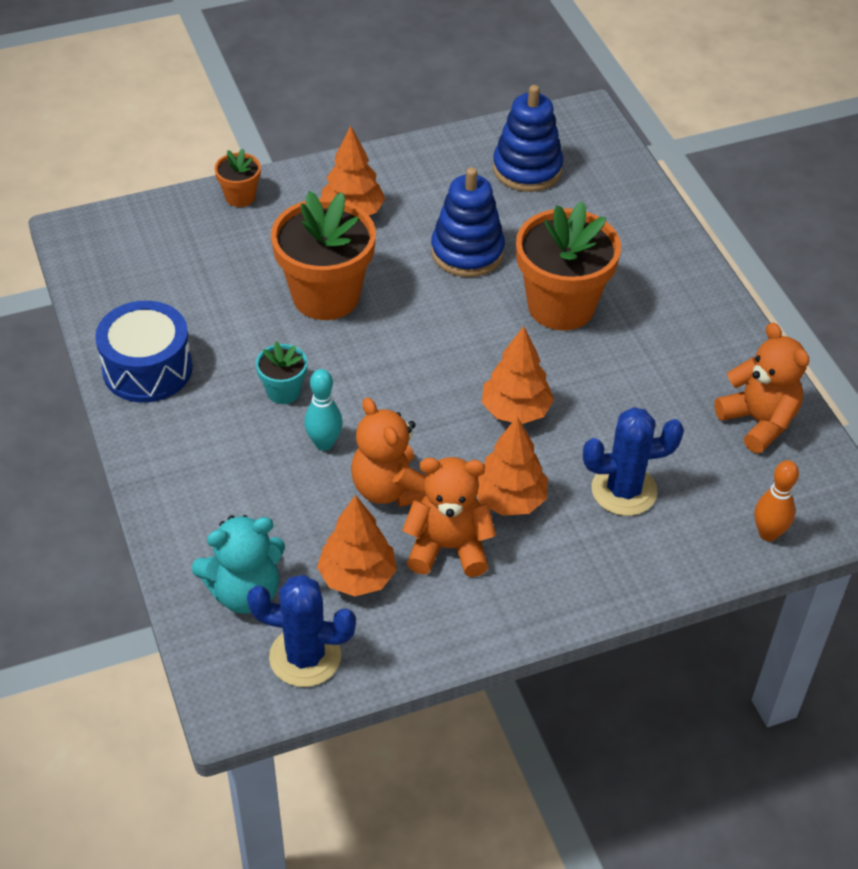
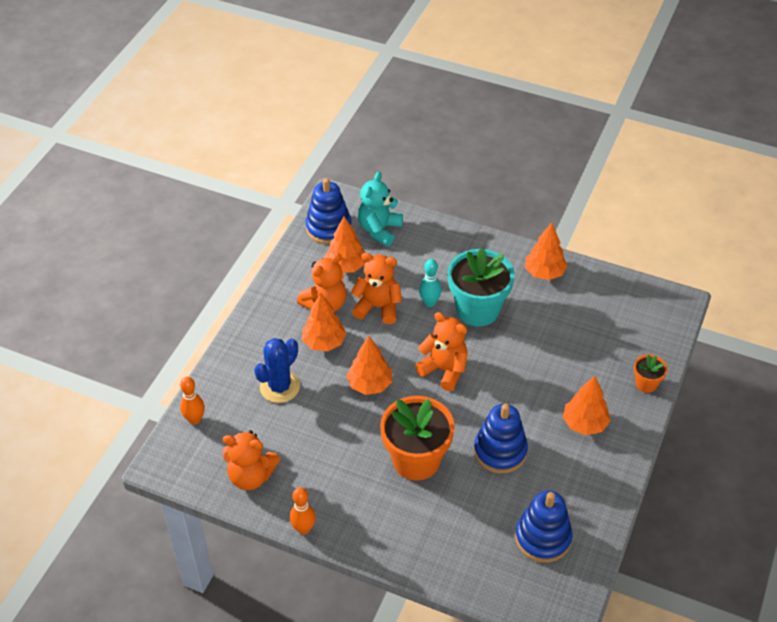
camera: 135 degrees right, 0 degrees up
blue drum [95,301,193,403] -> orange tree [525,222,568,280]
blue cactus [247,575,356,687] -> blue stacking toy [306,178,352,244]
turquoise flower pot [256,341,307,404] -> turquoise flower pot [447,248,515,326], size x2.10
orange flower pot [271,191,376,320] -> none
none -> orange bowling pin [290,487,316,535]
none -> orange teddy bear [415,312,468,391]

